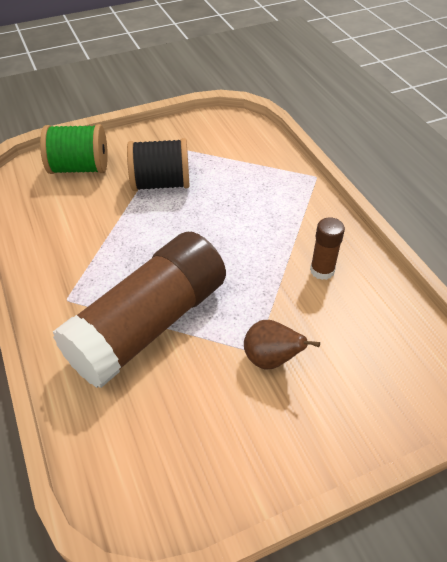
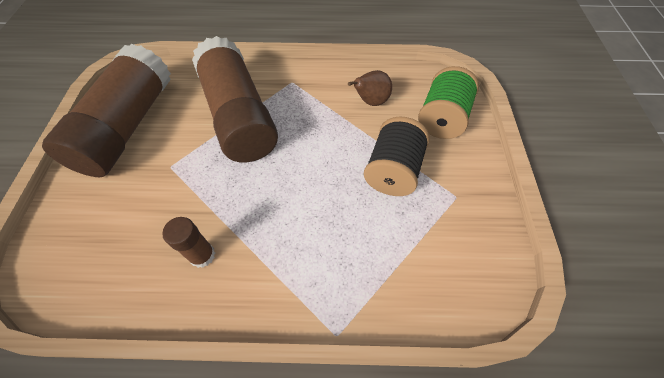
camera: 115 degrees right, 10 degrees up
brown pear [244,320,320,369] -> brown pear moved to [348,70,392,106]
none -> brown glue stick [42,43,171,177]

